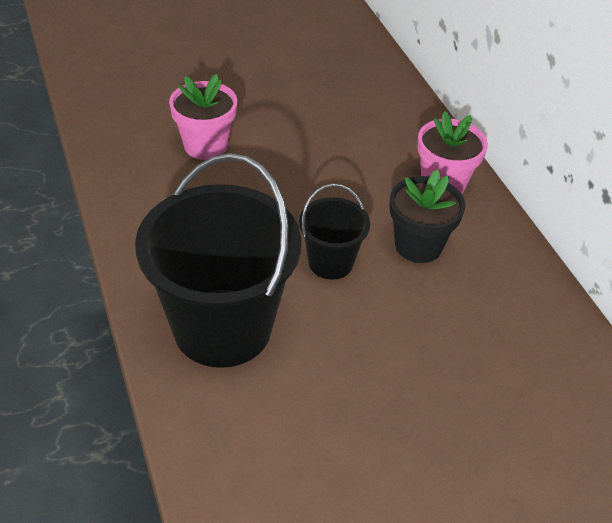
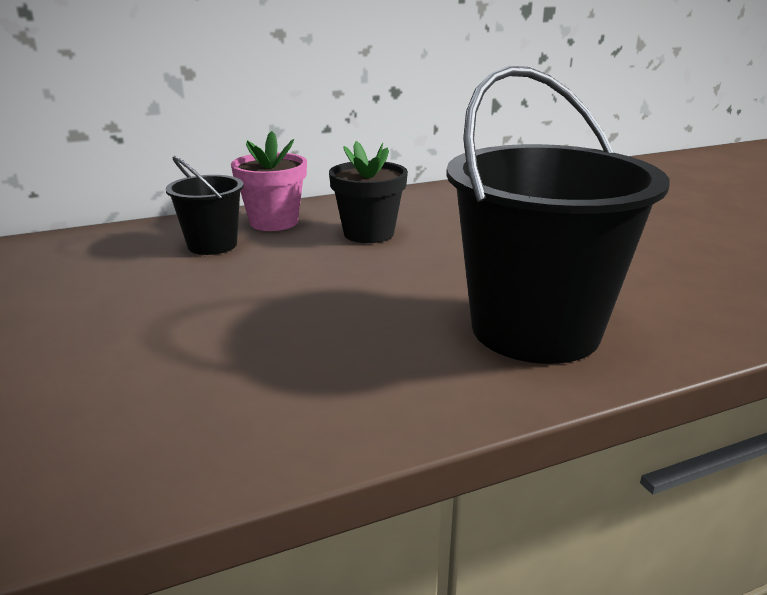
camera: 90 degrees left, 20 degrees down
pink flower pot [169,74,237,160] -> none
black bucket [299,184,370,280] -> black bucket moved to [165,156,244,255]

